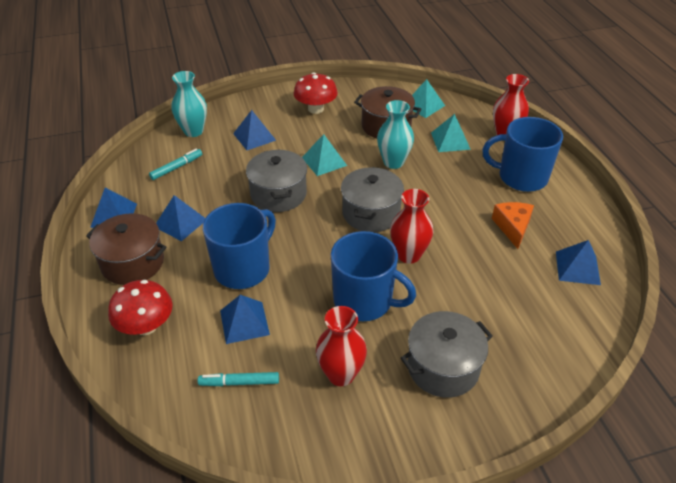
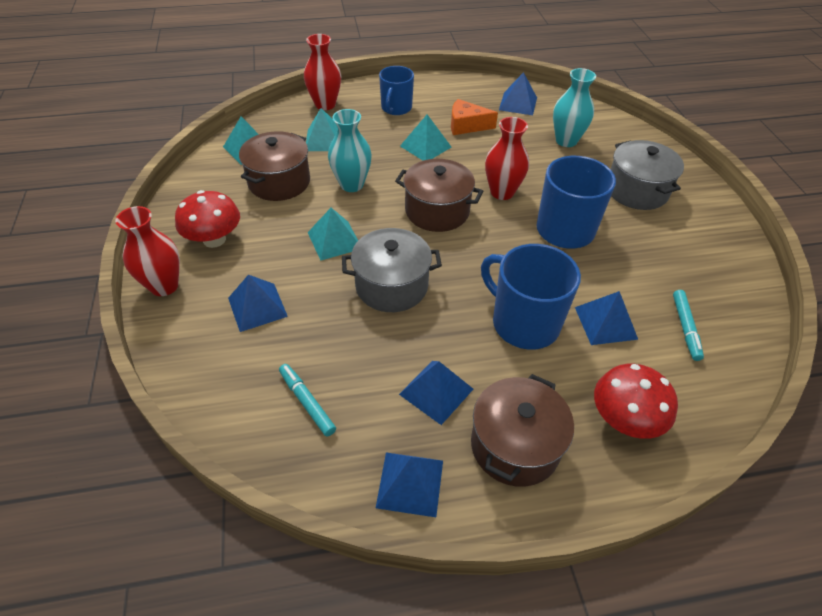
camera: 85 degrees left, 5 degrees up
turquoise vase [172,71,207,137] -> turquoise vase moved to [553,68,596,147]
red vase [316,306,367,386] -> red vase moved to [115,206,180,296]
grey pot [341,167,404,232] -> brown pot [395,159,483,232]
blue mug [482,117,563,192] -> blue mug [379,66,414,115], size x0.65
none -> turquoise pyramid [400,114,451,160]

